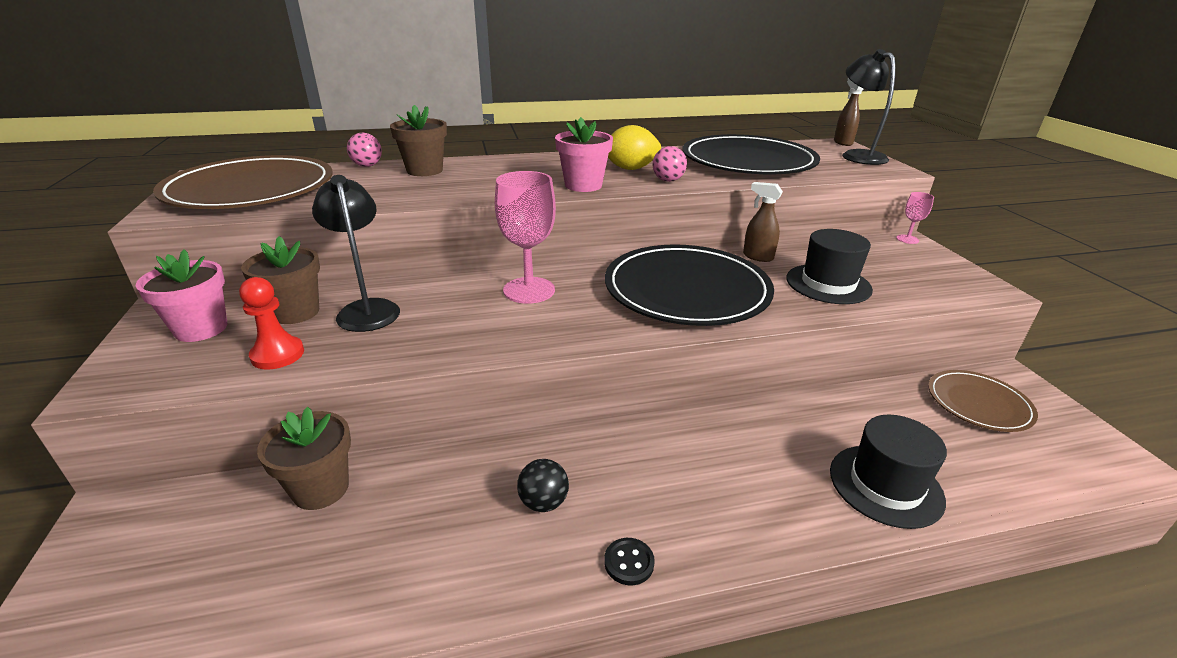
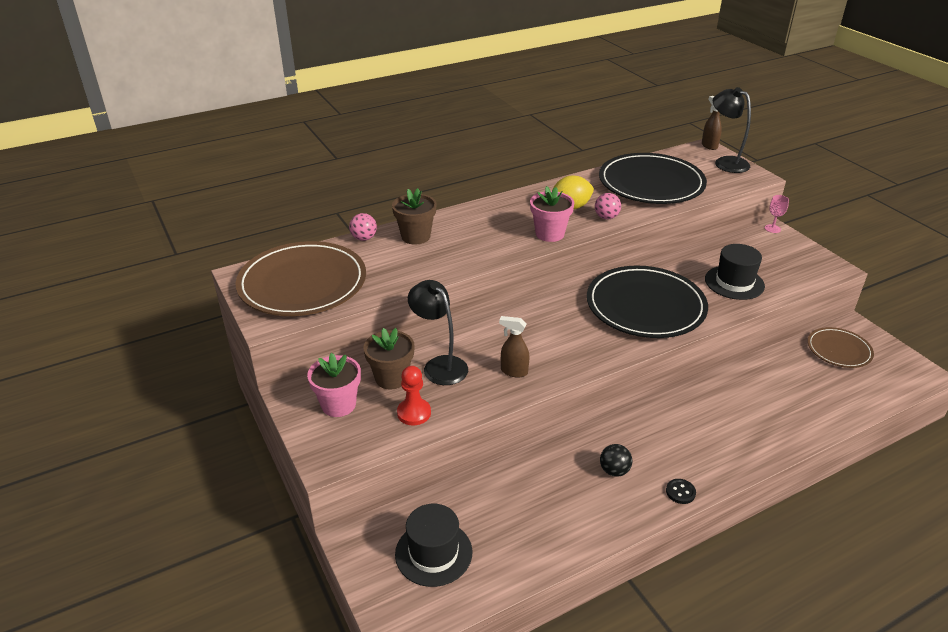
camera: 15 degrees left, 5 degrees up
brown flower pot [257,407,351,510] -> none
pink goblet [495,171,556,304] -> none
brown spray bottle [743,182,783,262] -> brown spray bottle moved to [499,316,529,378]
black hat [830,414,947,529] -> black hat moved to [395,504,472,587]

